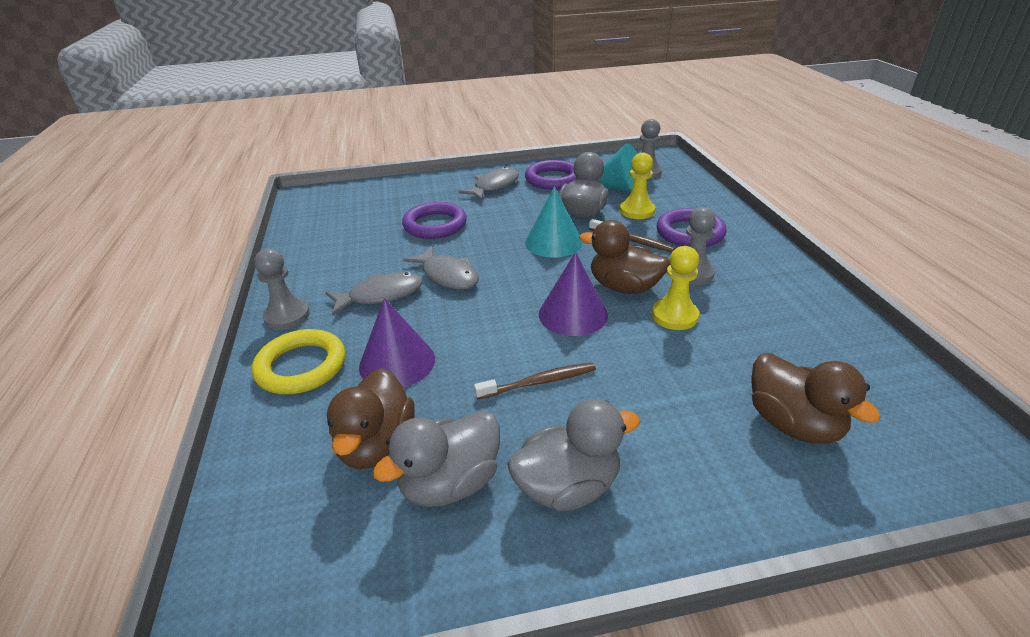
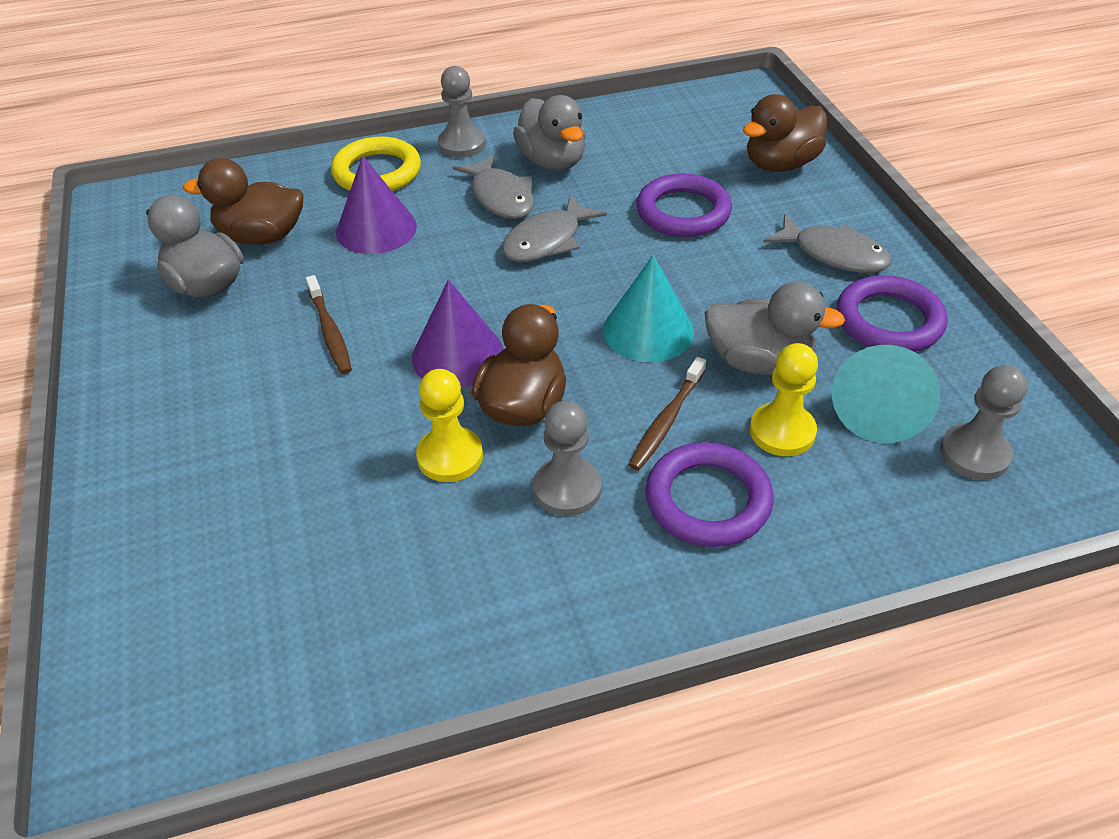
camera: 85 degrees right, 10 degrees up
grey duck [508,399,640,511] -> grey duck moved to [513,95,586,170]
brown duck [751,353,881,444] -> brown duck moved to [743,94,827,172]

